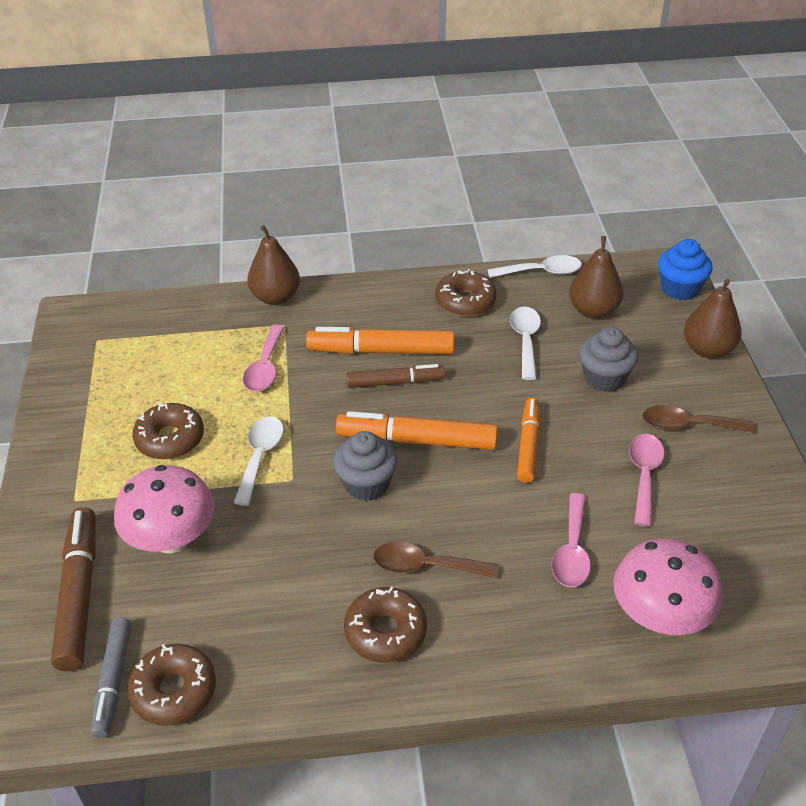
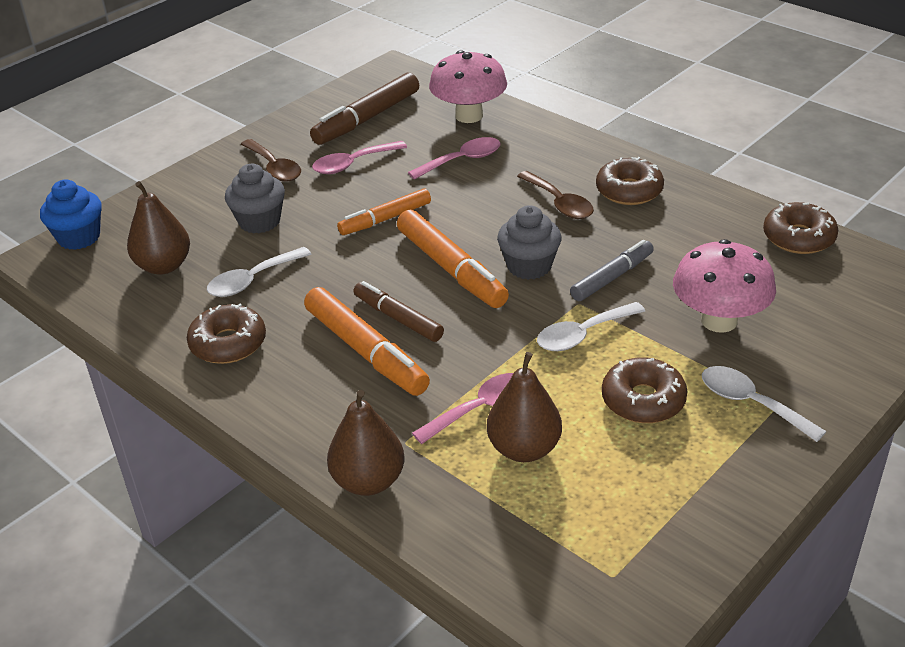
camera: 130 degrees left, 5 degrees down
brown marker [51,507,96,671] -> brown marker moved to [310,73,419,145]
grey marker [91,617,131,738] -> grey marker moved to [570,240,654,301]
white spoon [487,255,582,278] -> white spoon moved to [702,366,827,442]
brown pear [684,278,742,358] -> brown pear moved to [487,352,562,462]

